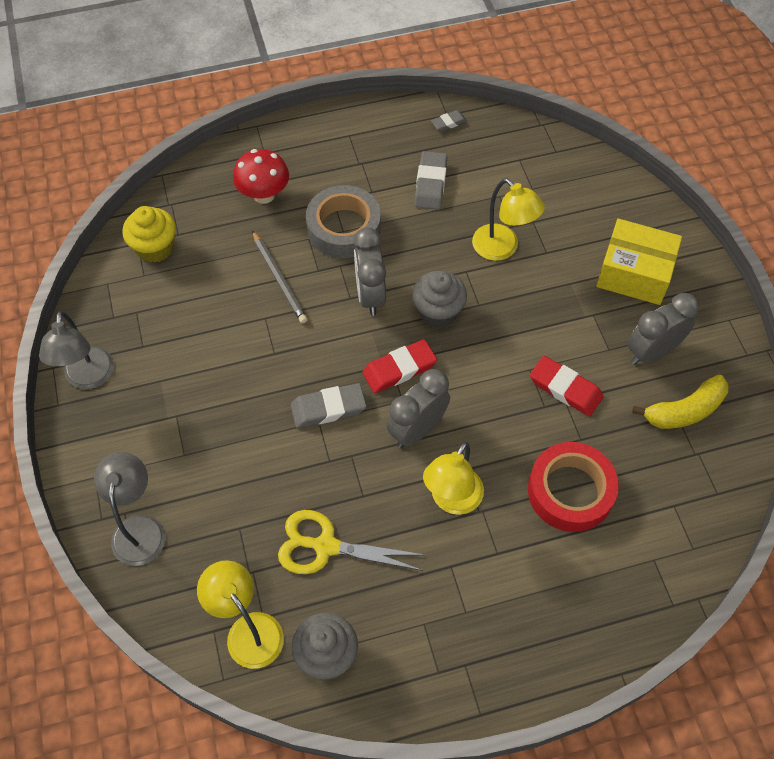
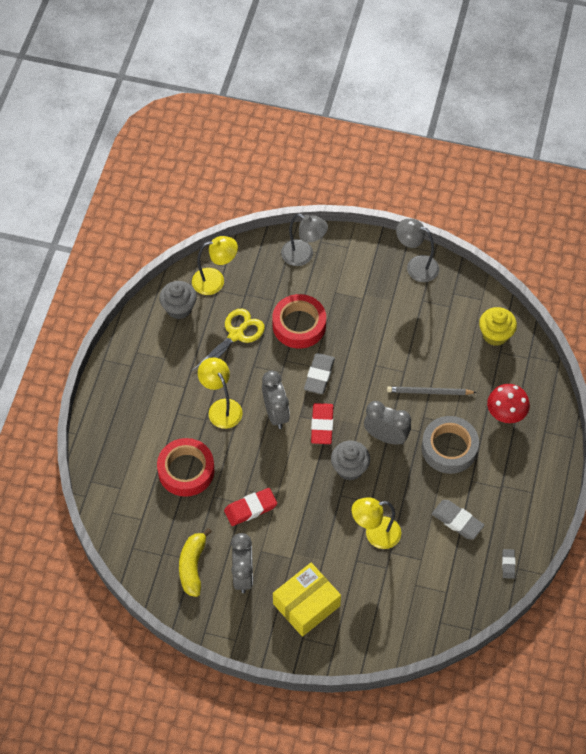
camera: 120 degrees right, 0 degrees up
none -> red tape [272,294,326,349]

